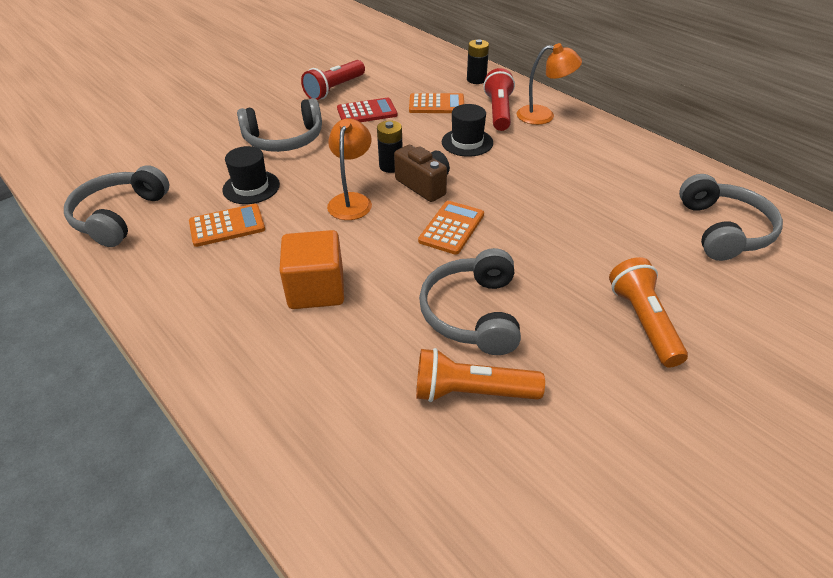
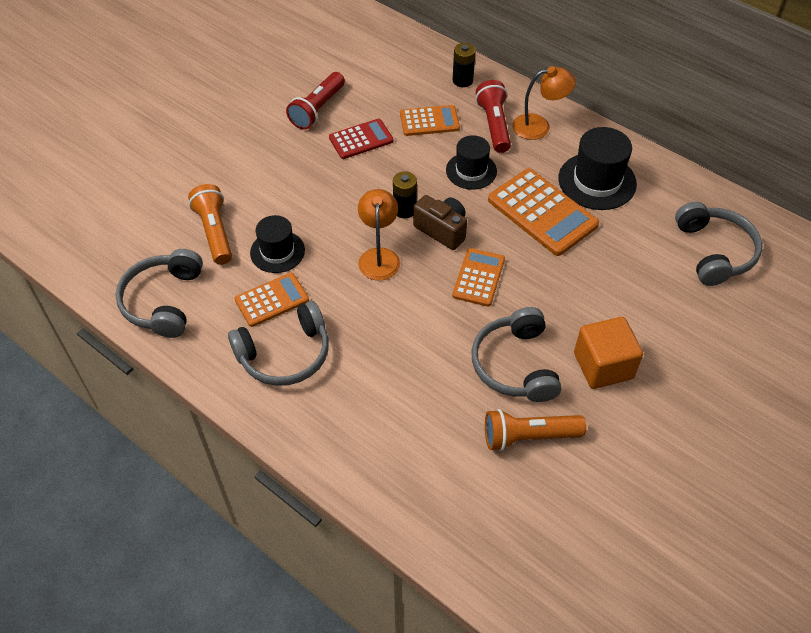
camera: 10 degrees left, 10 degrees up
grey headphones [237,98,322,152] -> grey headphones moved to [228,301,329,386]
orange cube [279,230,344,309] -> orange cube moved to [574,317,643,389]
orange flashlight [609,257,688,367] -> orange flashlight moved to [188,184,232,265]
none -> orange calculator [488,169,599,256]
none -> black hat [558,127,637,210]

